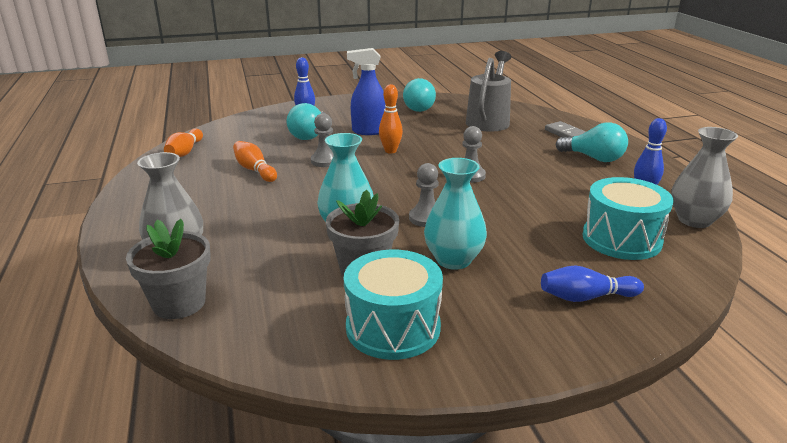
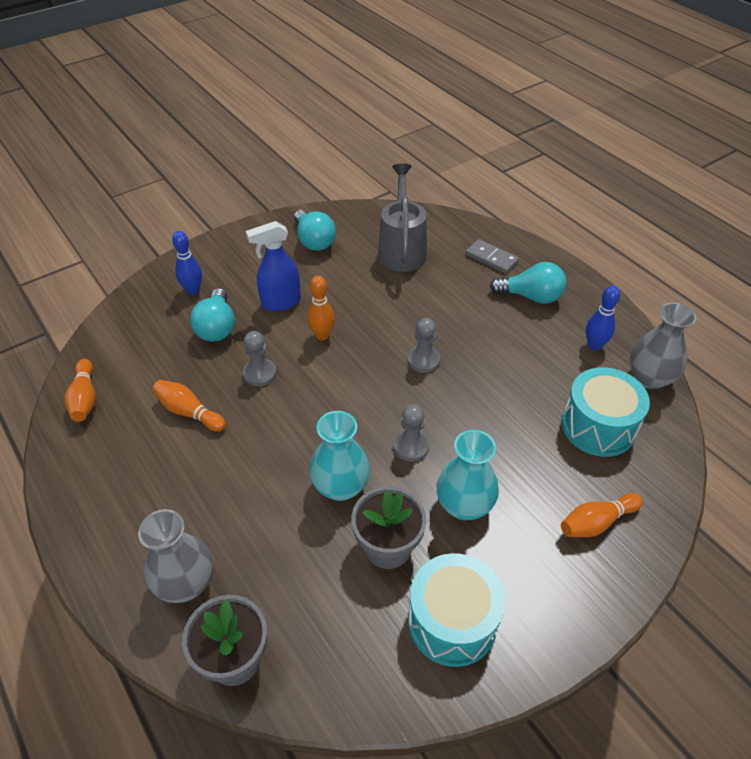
camera: 20 degrees left, 20 degrees up
blue bowling pin [541,265,644,302] -> orange bowling pin [561,493,643,537]

